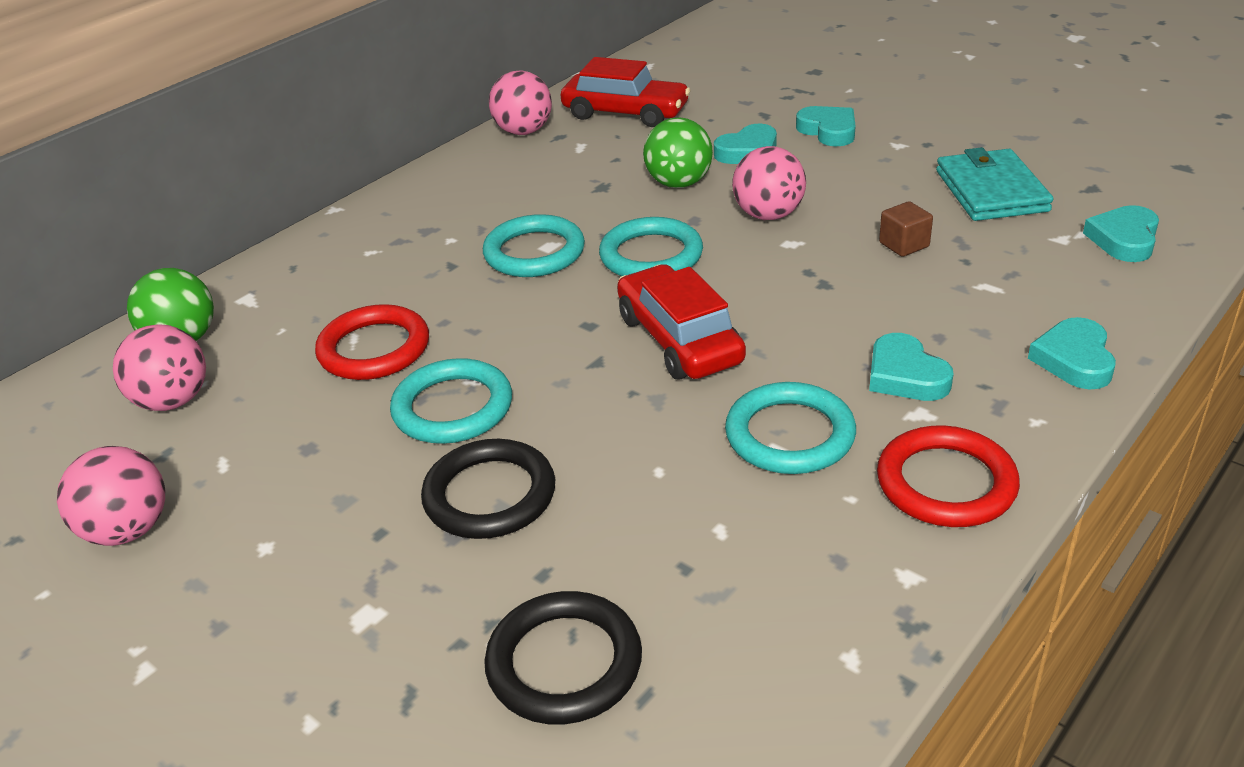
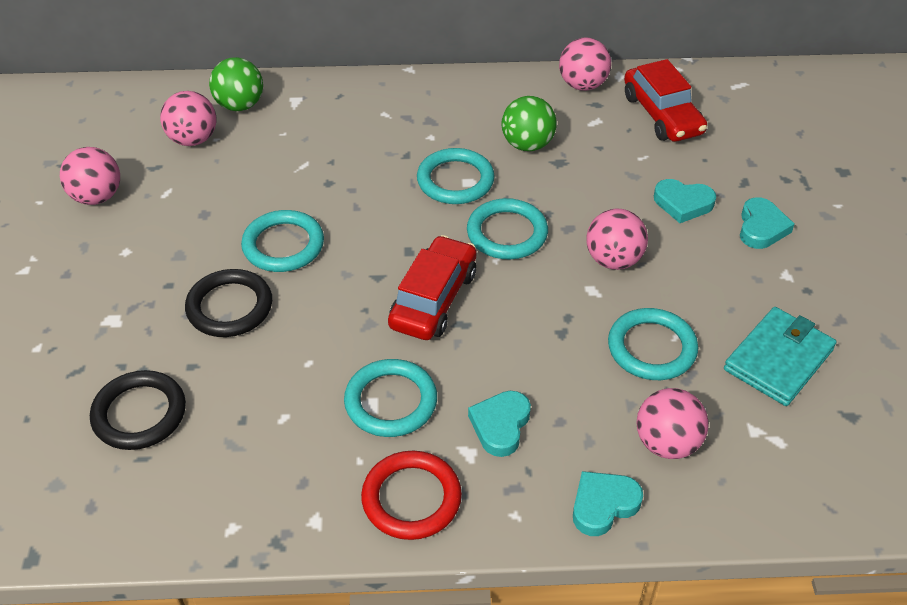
camera: 45 degrees right, 10 degrees up
red ring [315,304,429,380] -> none
green ball [643,117,713,188] -> green ball moved to [501,96,557,151]
brown cube [879,201,933,257] -> turquoise ring [608,308,698,380]
turquoise heart [1083,205,1159,262] -> none
none -> pink ball [637,388,709,459]

